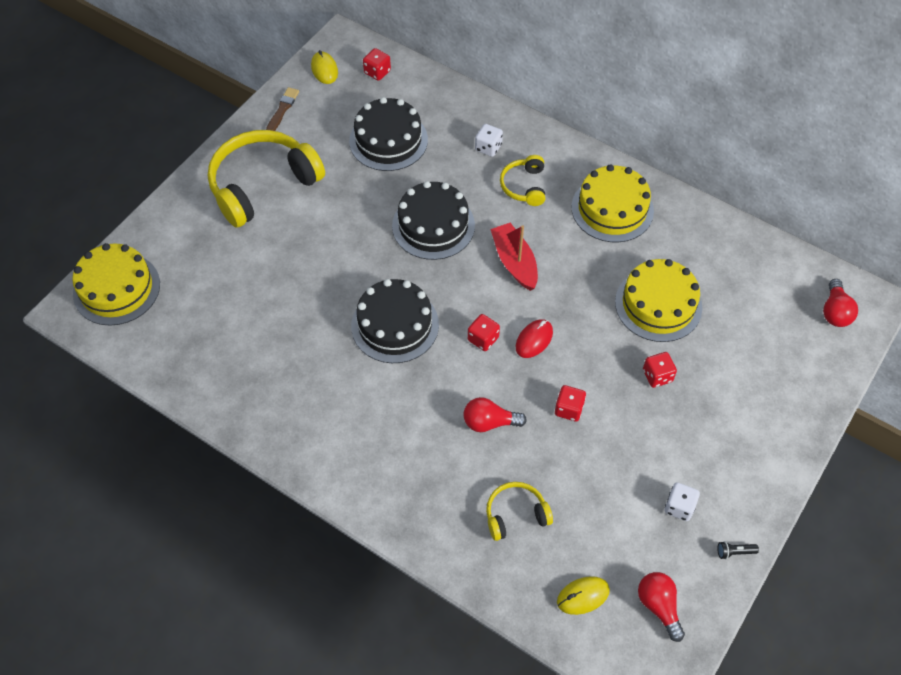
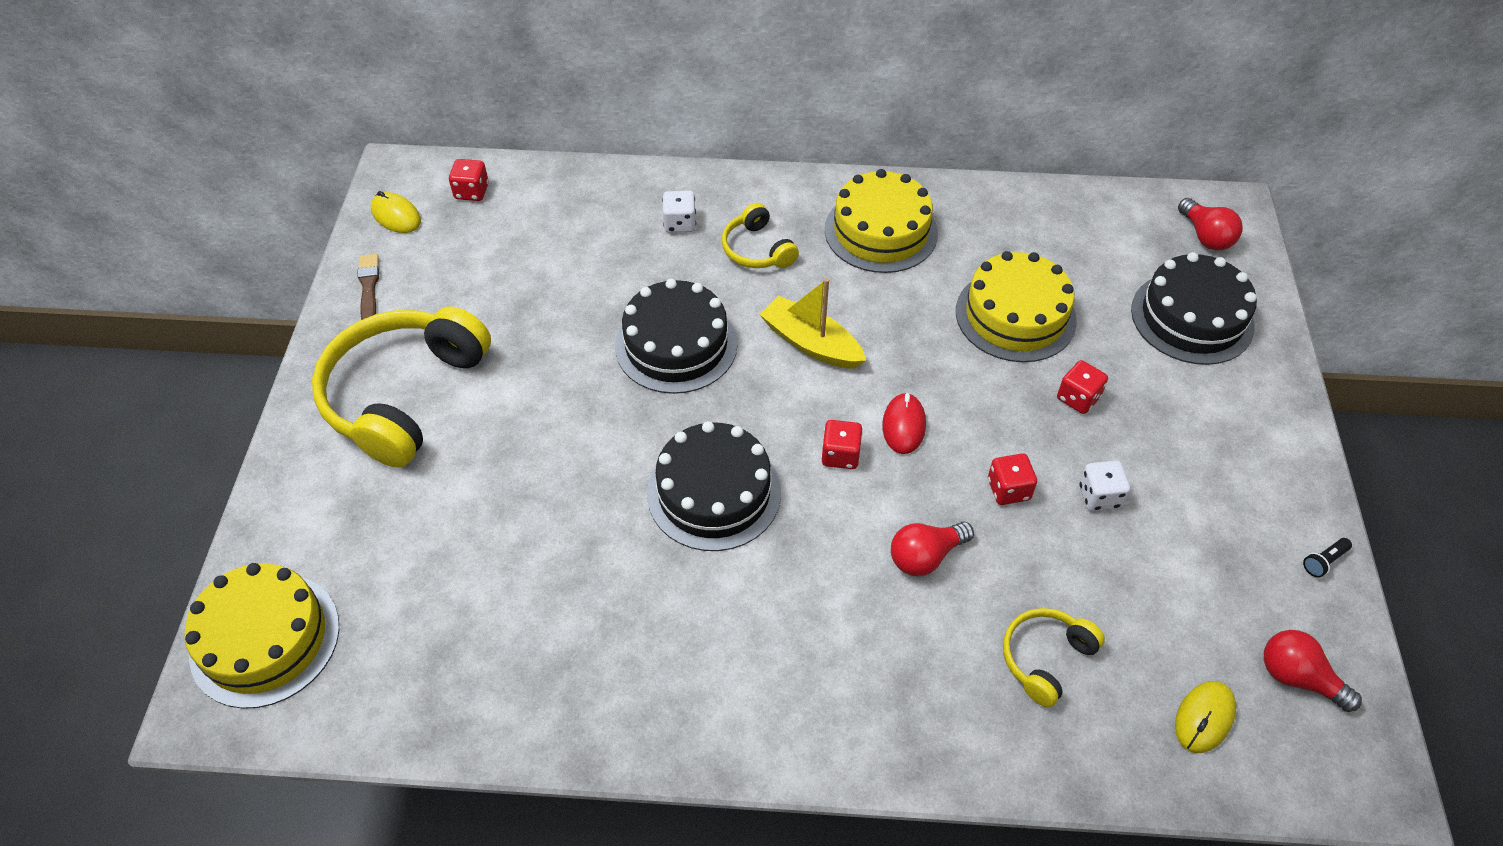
camera: 30 degrees left, 5 degrees down
black cake [349,97,428,171] -> black cake moved to [1131,252,1257,365]
red boat [490,223,538,291] -> yellow boat [759,278,866,369]
white dice [665,482,700,521] -> white dice moved to [1079,461,1130,511]

